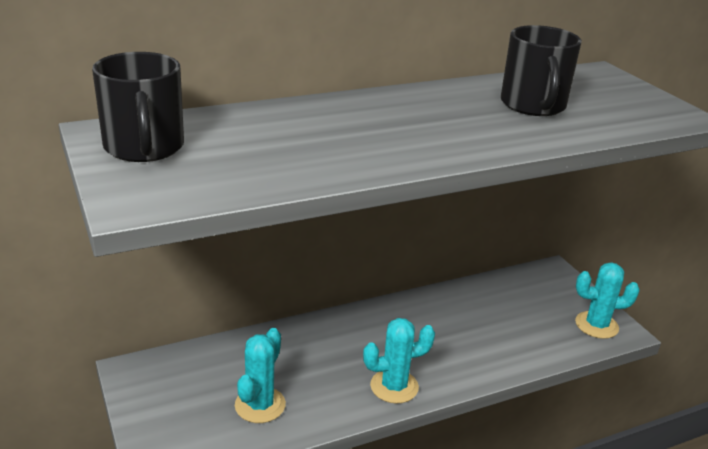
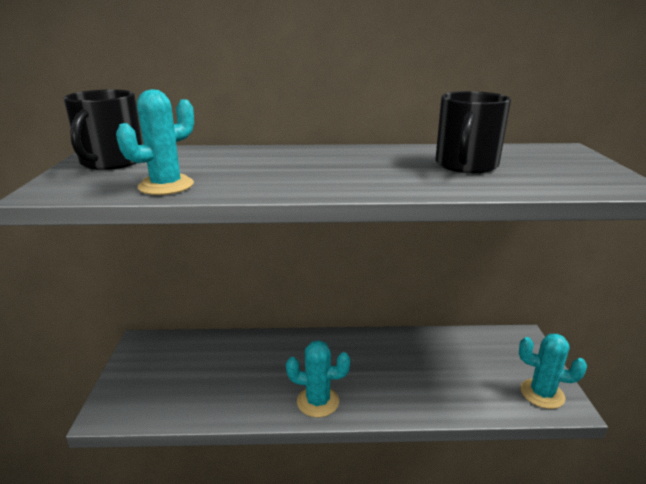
camera: 25 degrees right, 5 degrees down
turquoise cactus [235,328,286,423] -> turquoise cactus moved to [116,89,194,195]

